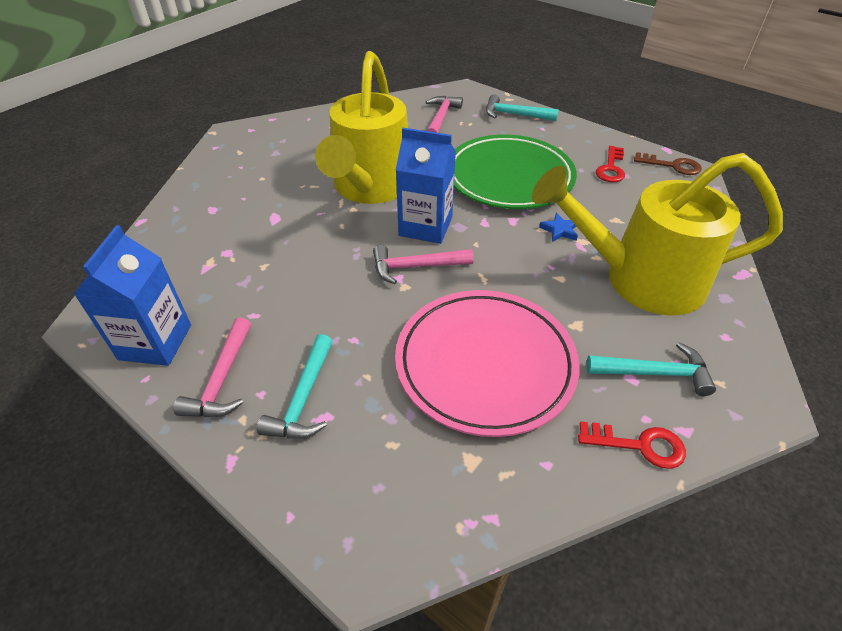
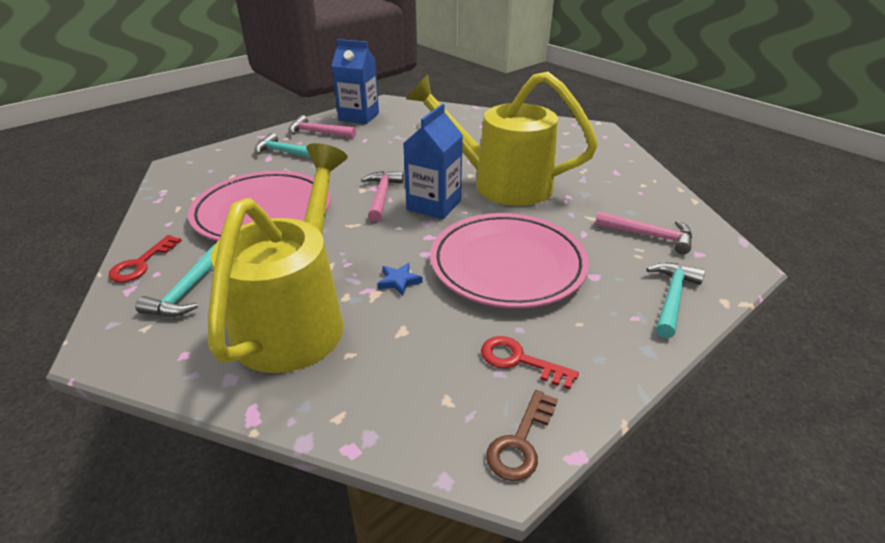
camera: 100 degrees right, 10 degrees down
green plate [454,135,577,209] -> pink plate [430,213,589,308]

